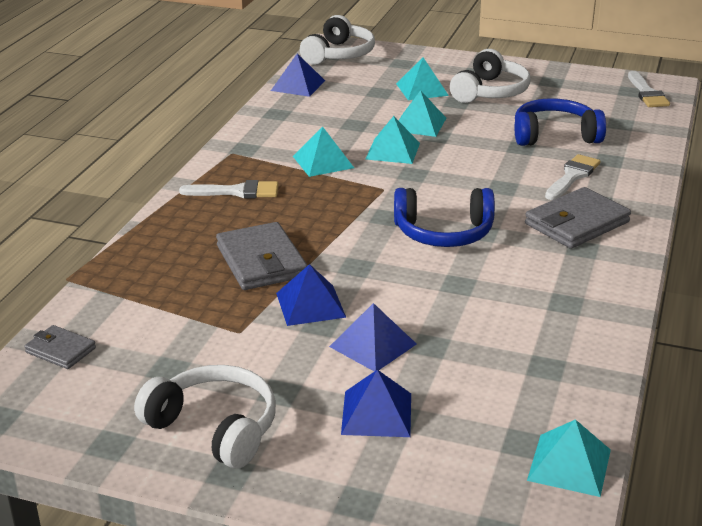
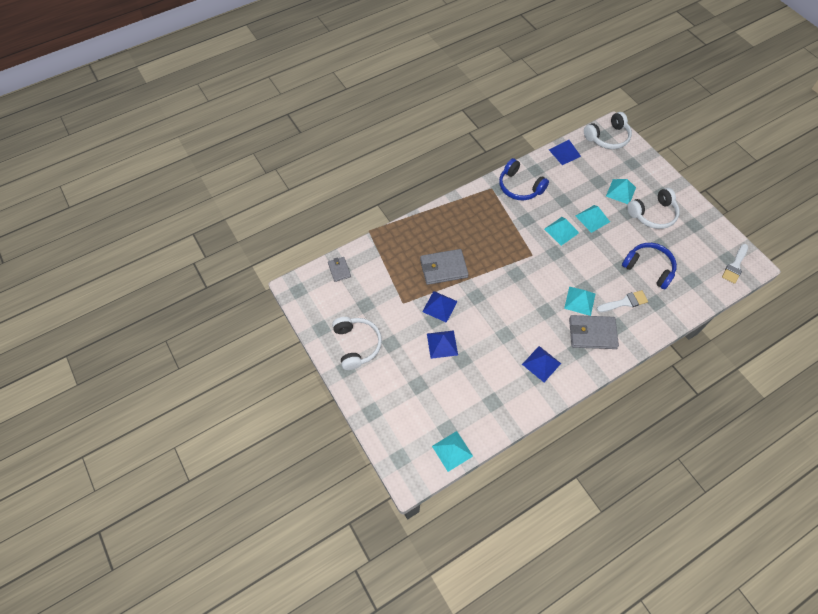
camera: 40 degrees right, 30 degrees up
white brush [179,180,278,199] -> none
grey wallet [216,222,307,290] -> grey wallet turned 60 degrees clockwise [420,249,469,285]
turquoise pyramid [293,126,354,177] -> turquoise pyramid moved to [564,286,595,316]
blue pyramid [341,370,411,437] -> blue pyramid moved to [522,346,561,382]
blue headphones [394,188,495,247] -> blue headphones moved to [499,158,549,200]

